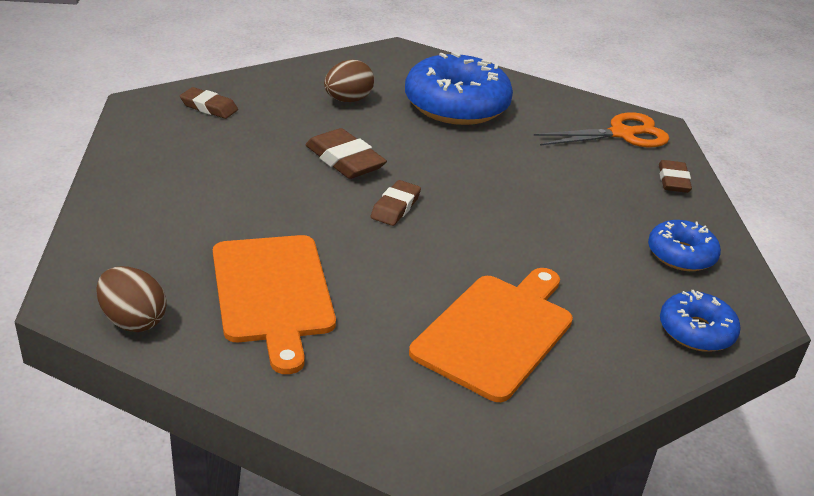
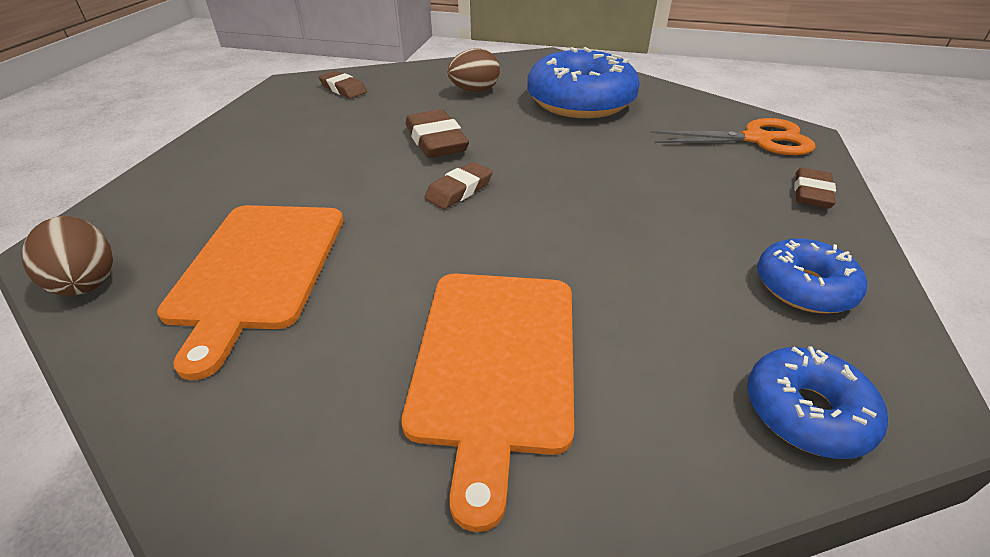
camera: 20 degrees right, 5 degrees up
orange cutting board [409,268,573,402] -> orange cutting board turned 135 degrees clockwise [401,274,574,532]

